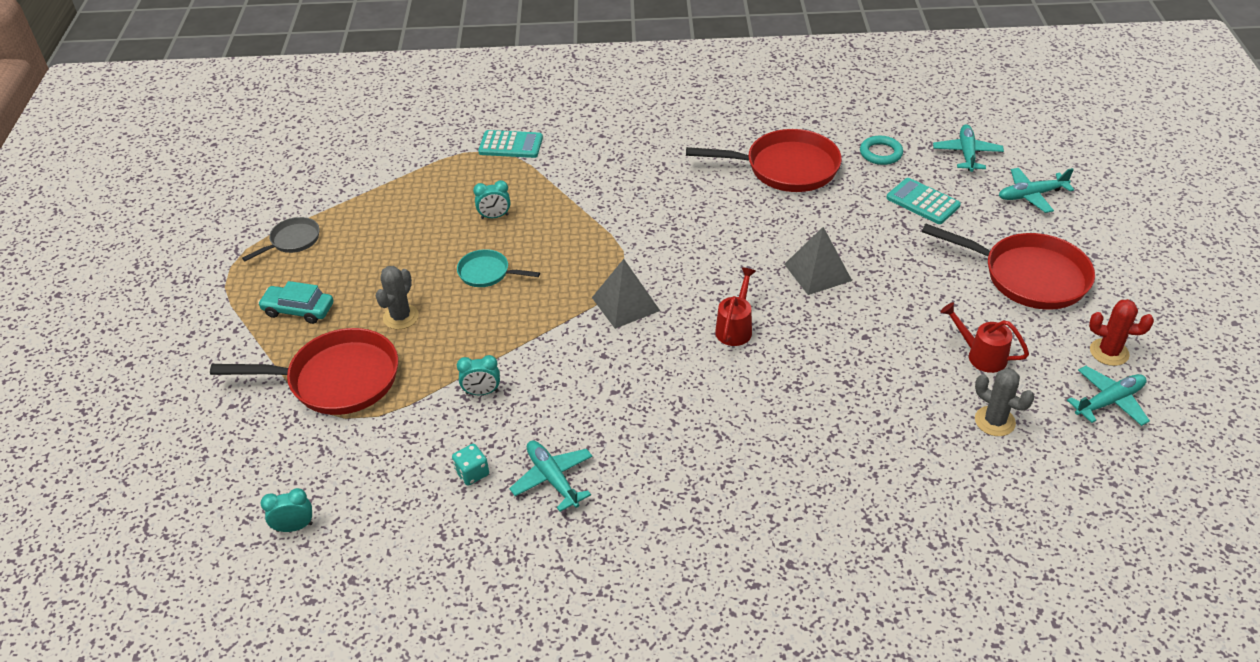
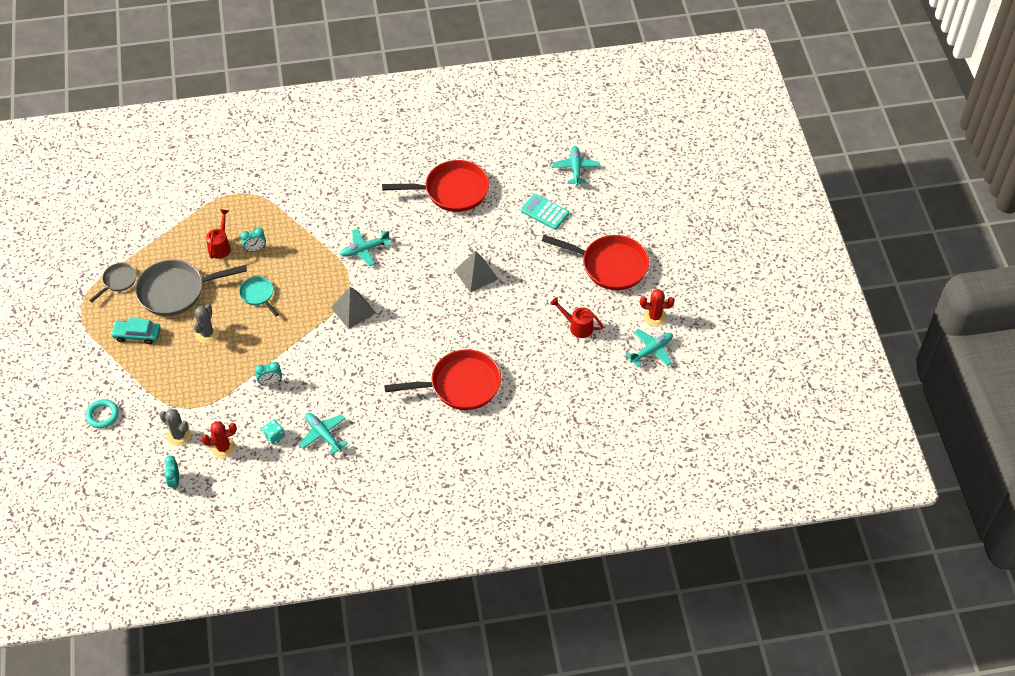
camera: 10 degrees left, 10 degrees up
red pan [210,328,398,415] -> red pan moved to [384,349,501,410]
turquoise clock [260,488,313,532] -> turquoise clock turned 75 degrees counterclockwise [164,456,179,490]
turquoise pan [457,249,540,287] -> turquoise pan turned 45 degrees clockwise [239,276,279,316]
turquoise calculator [478,130,543,158] -> none
red watering can [715,267,756,346] -> red watering can moved to [206,209,231,259]
turquoise ring [860,136,903,165] -> turquoise ring moved to [85,399,119,428]
grey cactus [975,368,1034,436] -> grey cactus moved to [159,409,191,446]
turquoise plane [999,168,1074,213] -> turquoise plane moved to [340,228,391,266]
none -> grey pan [135,260,247,316]
none -> red cactus [201,421,237,458]

